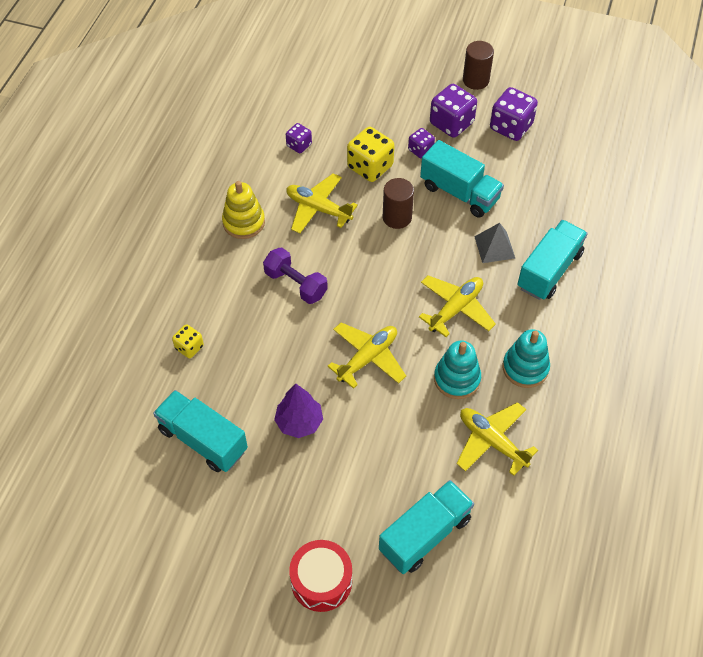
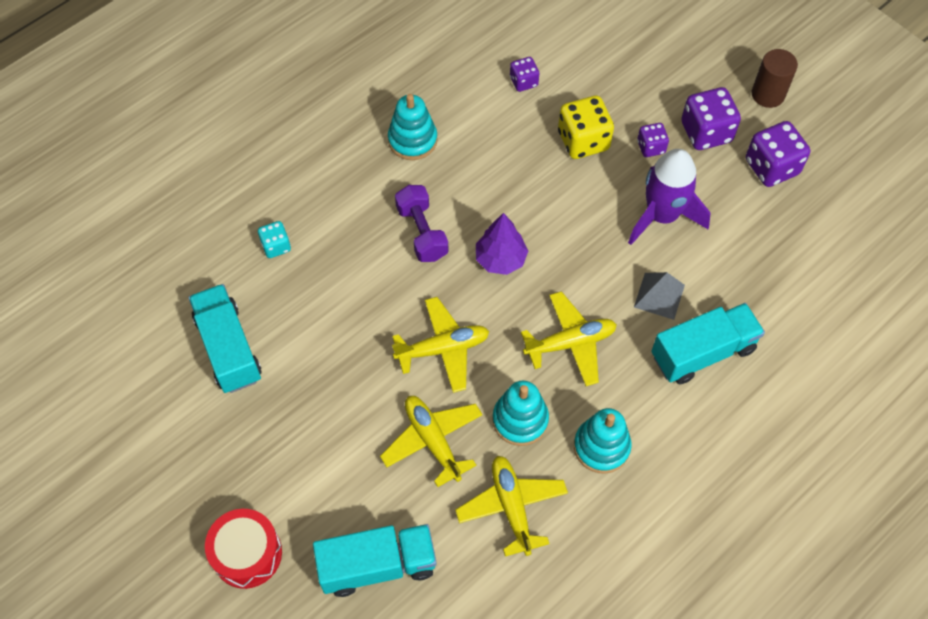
camera: 30 degrees right, 5 degrees up
yellow dice [172,324,204,358] -> turquoise dice [258,221,291,258]
yellow stacking toy [222,181,265,239] -> turquoise stacking toy [388,94,438,160]
purple tree [274,384,323,438] -> purple tree moved to [476,213,528,275]
yellow plane [286,173,358,233] -> yellow plane moved to [380,396,483,487]
brown cylinder [383,178,414,229] -> none
turquoise truck [420,140,504,218] -> purple rocket [628,149,711,245]

